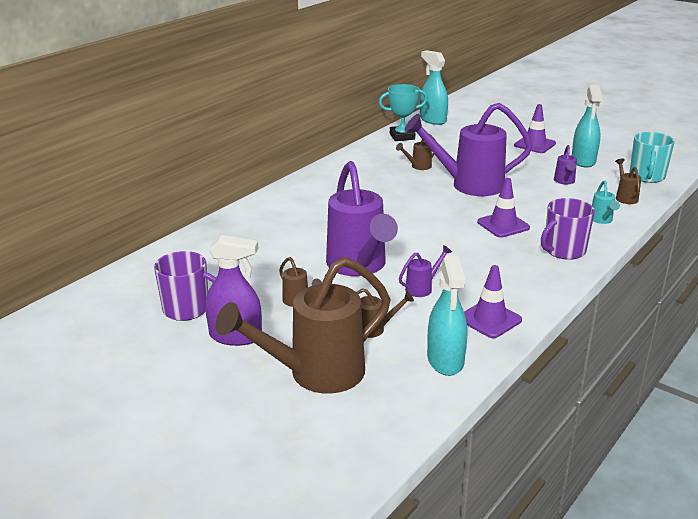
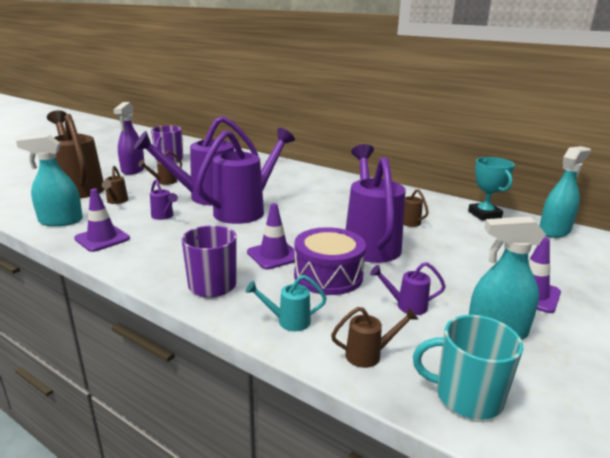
camera: 85 degrees right, 5 degrees down
none -> purple watering can [196,128,295,224]
none -> purple drum [294,227,366,295]

